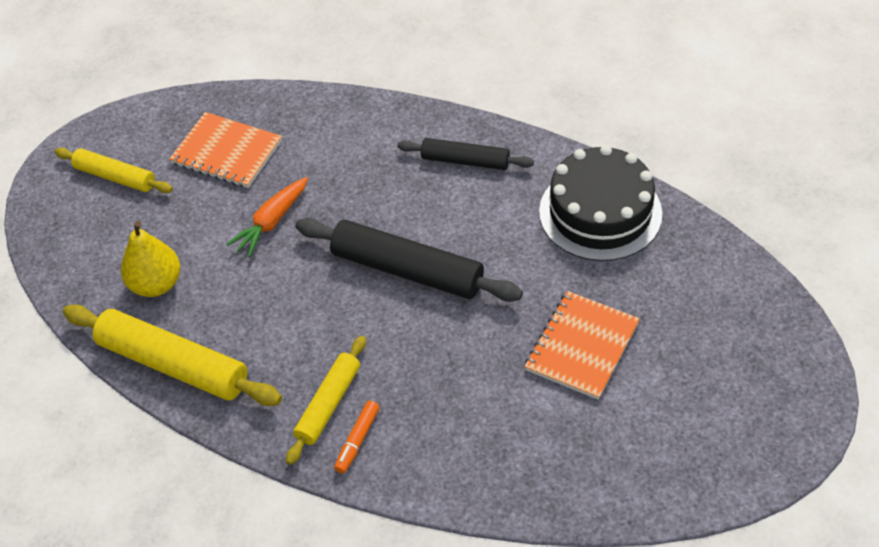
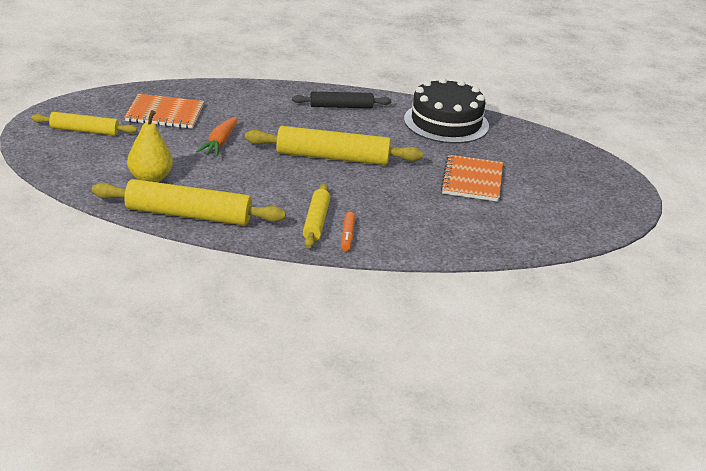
camera: 25 degrees left, 20 degrees down
black rolling pin [295,218,523,302] -> yellow rolling pin [245,126,423,165]

